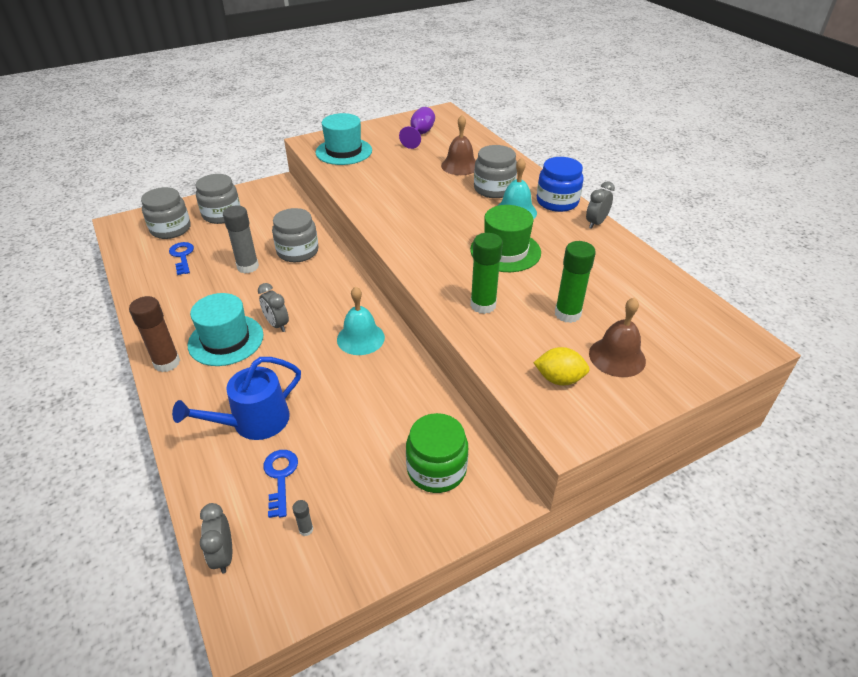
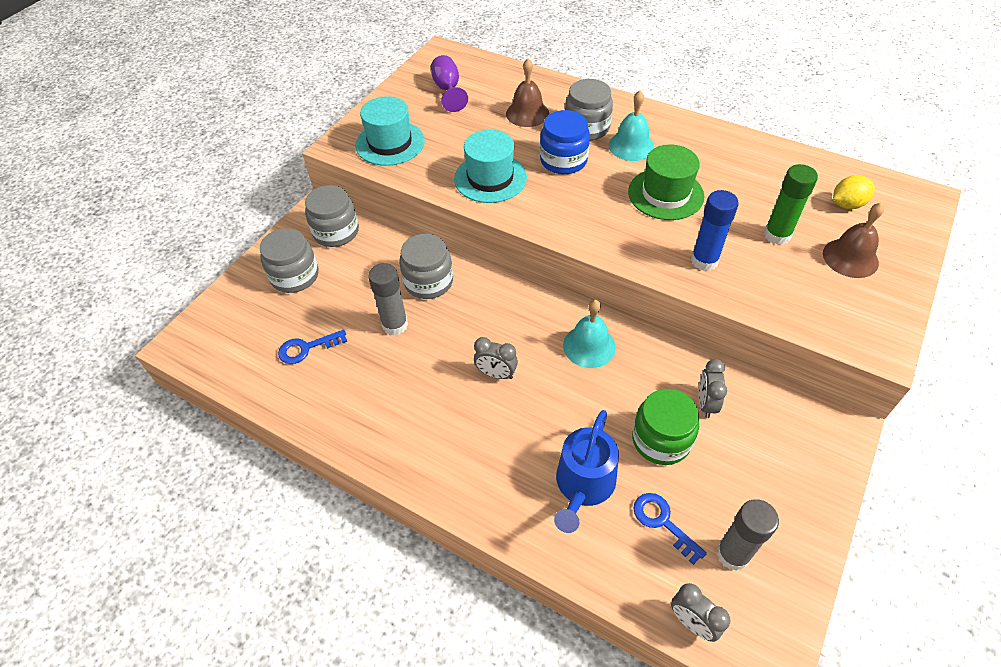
camera: 30 degrees left, 10 degrees up
brown glue stick [129,296,180,372] -> none
grey jar [141,187,191,239] -> grey jar moved to [305,185,359,247]
blue key [169,242,194,275] -> blue key turned 60 degrees counterclockwise [278,329,347,364]
turquoise hat [188,293,264,366] -> turquoise hat moved to [454,130,527,203]
grey glue stick [292,500,313,536] -> grey glue stick [716,499,779,571], size x2.25
green jar [406,413,468,493] -> green jar moved to [632,389,699,465]
green glue stick [470,233,503,314] -> blue glue stick [691,190,739,271]
yellow lemon [533,347,590,386] -> yellow lemon moved to [833,175,875,209]
blue jar [537,157,584,212] -> blue jar moved to [540,110,590,174]
grey clock [586,181,615,229] -> grey clock moved to [699,359,727,418]

